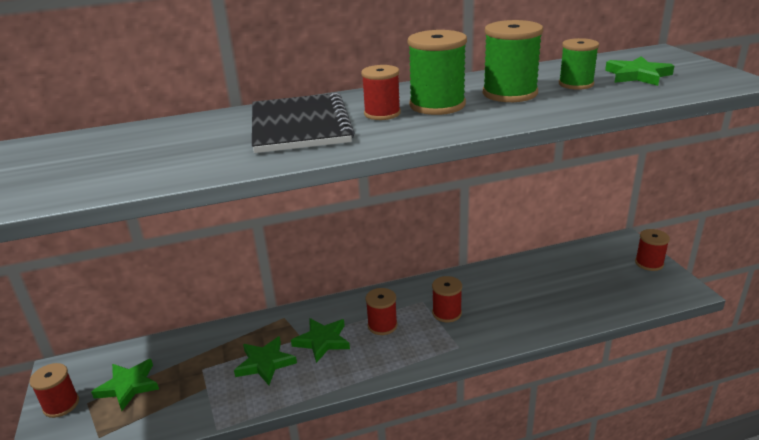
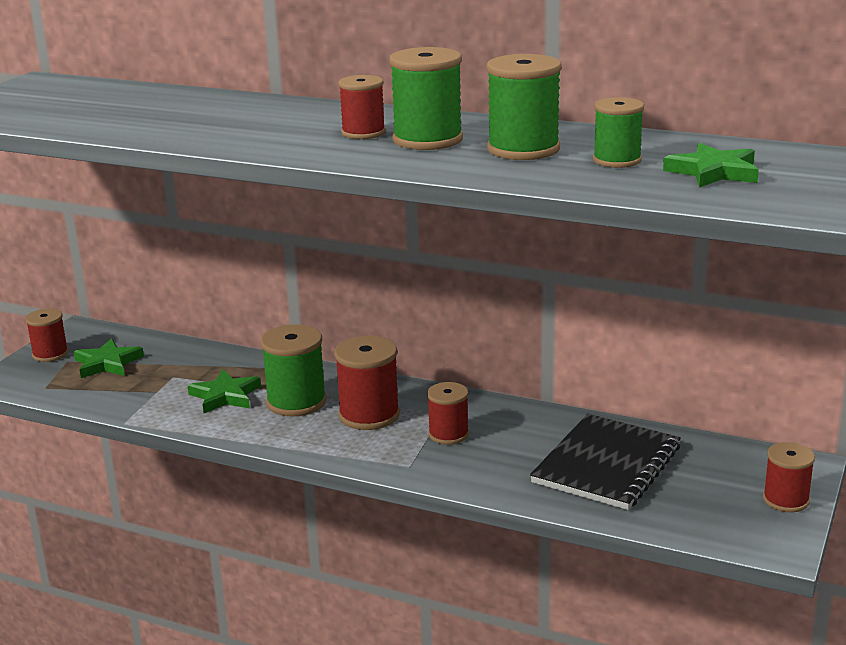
camera: 40 degrees right, 5 degrees down
black notebook [252,93,355,153] -> black notebook moved to [530,414,681,510]
green star [291,318,350,363] -> green spool [261,324,326,416]
red spool [365,288,397,335] -> red spool [334,336,400,430], size x1.56

